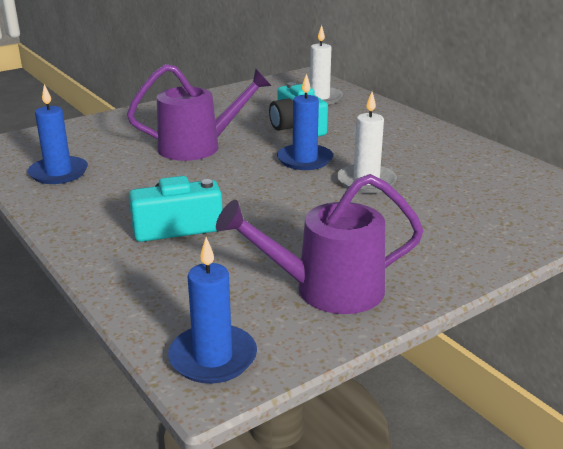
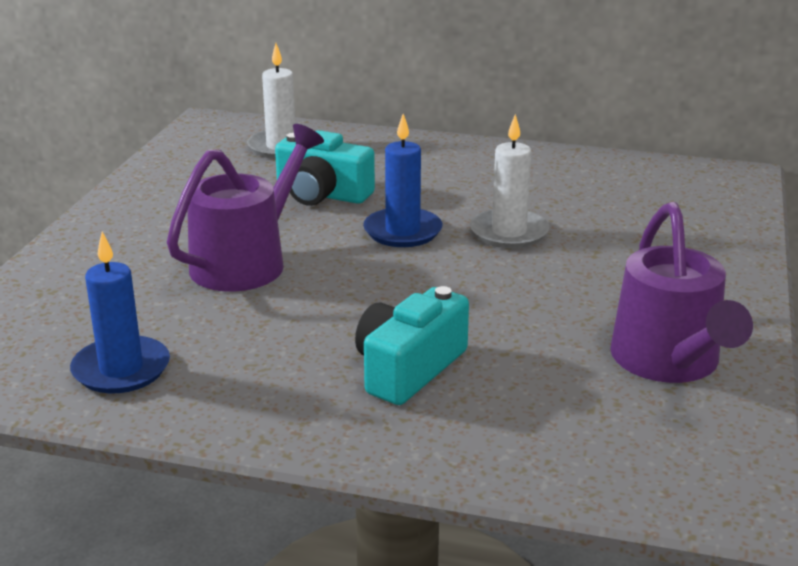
camera: 40 degrees left, 0 degrees up
blue candle [168,237,257,384] -> none
purple watering can [216,174,424,314] -> purple watering can turned 45 degrees counterclockwise [610,202,753,383]

